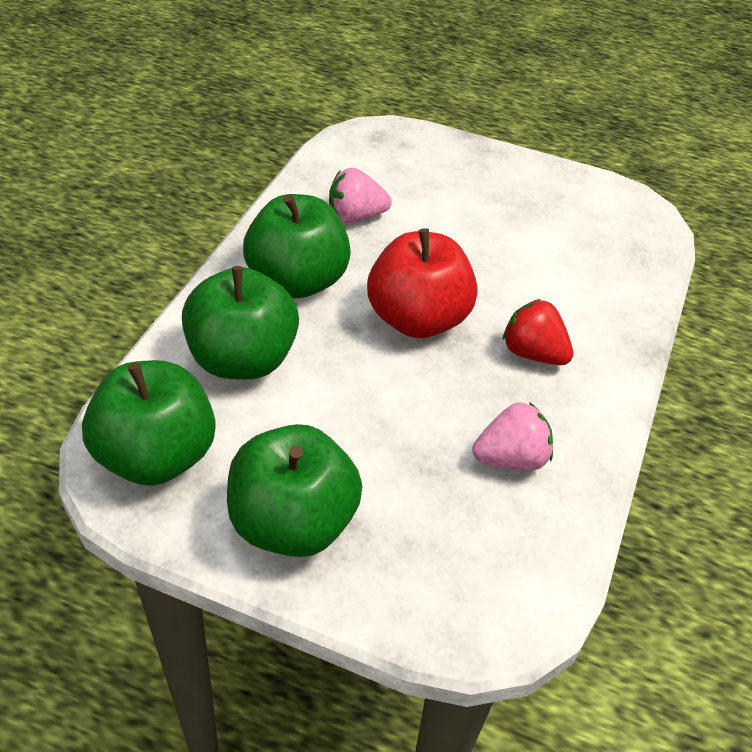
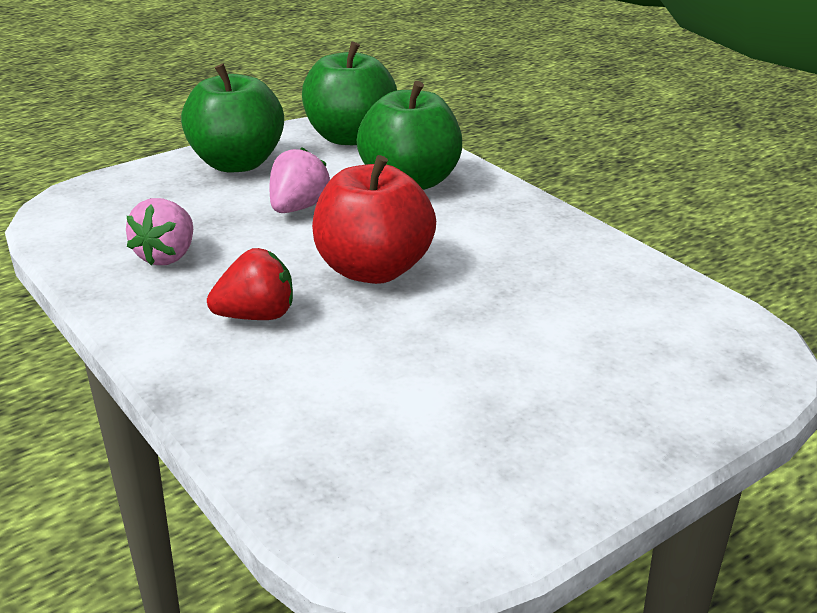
camera: 125 degrees right, 15 degrees down
green apple [243,194,351,298] -> none
pink strawberry [329,168,392,223] -> pink strawberry moved to [270,147,330,213]

